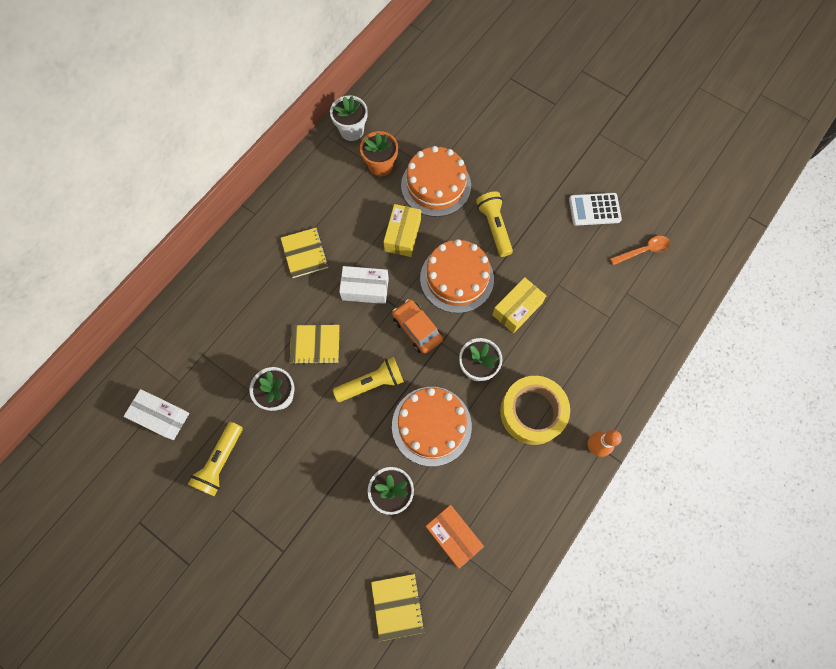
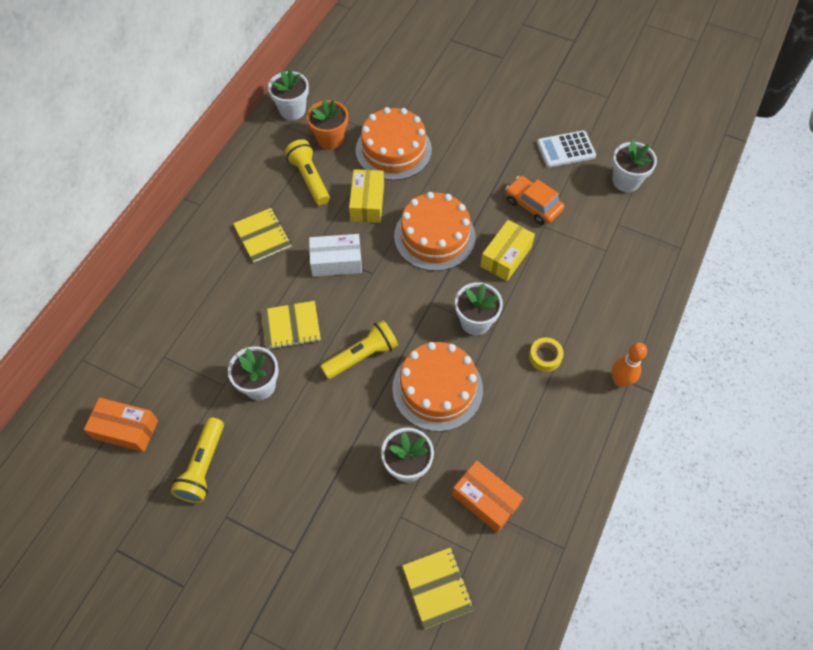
camera: 10 degrees left, 10 degrees down
white box [124,389,189,440] -> orange box [84,398,158,452]
orange car [392,299,443,354] -> orange car moved to [506,176,564,225]
yellow flashlight [476,191,513,257] -> yellow flashlight moved to [285,139,330,205]
yellow tape [500,376,570,445] -> yellow tape [529,338,564,372], size x0.45
orange spoon [610,236,670,265] -> white flower pot [612,140,657,192]

